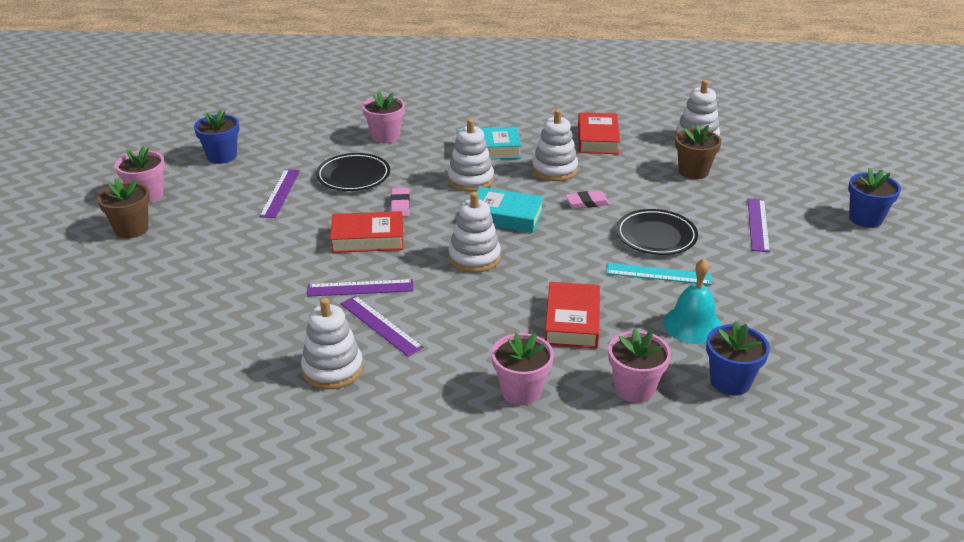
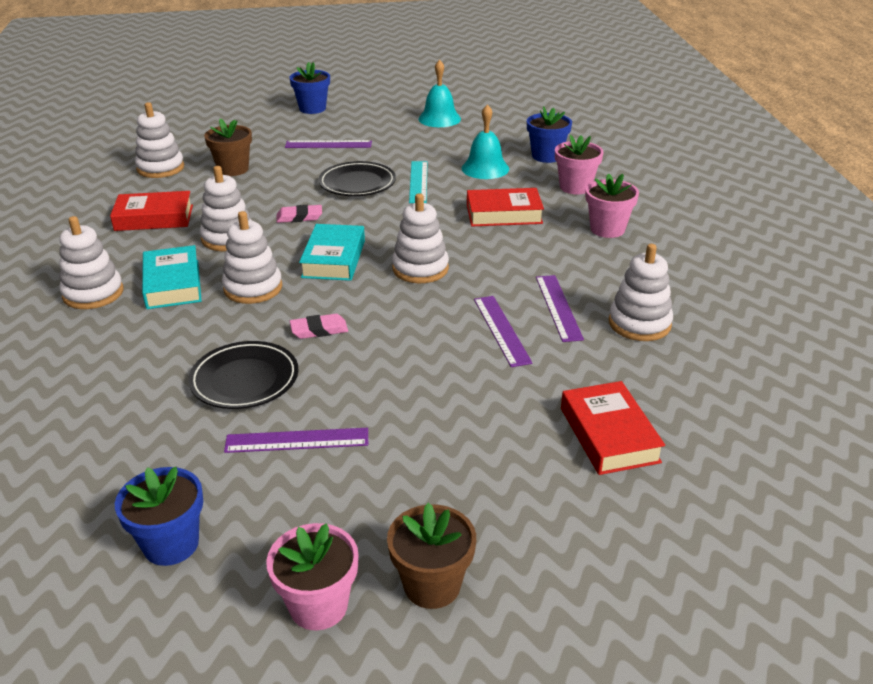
camera: 100 degrees left, 0 degrees up
red book [330,211,403,253] -> red book moved to [561,381,665,475]
purple ruler [341,296,424,357] -> purple ruler turned 45 degrees counterclockwise [536,275,584,342]
pink flower pot [362,91,405,143] -> none
pink eraser [565,191,610,209] -> pink eraser turned 75 degrees counterclockwise [276,205,322,223]
none -> white stacking toy [59,216,123,309]
none -> turquoise bell [418,60,461,127]

